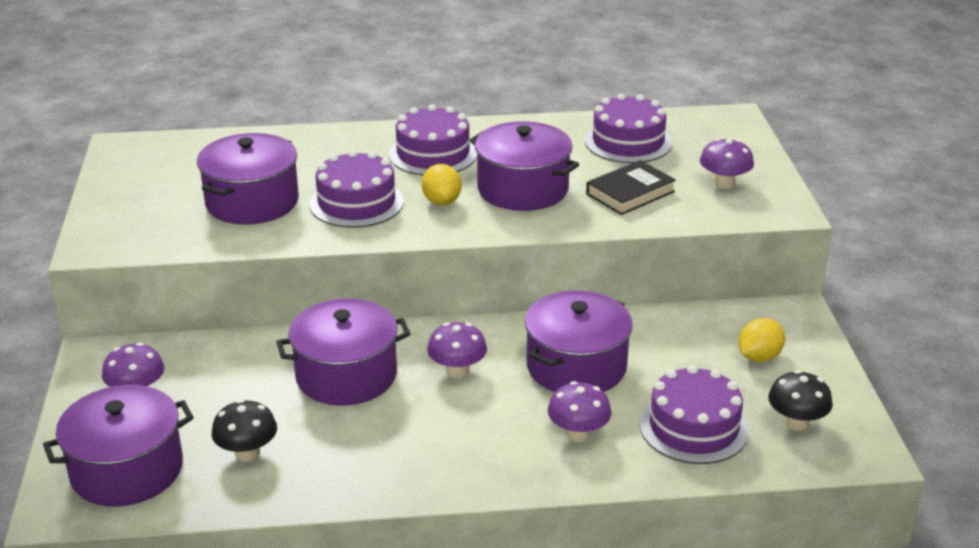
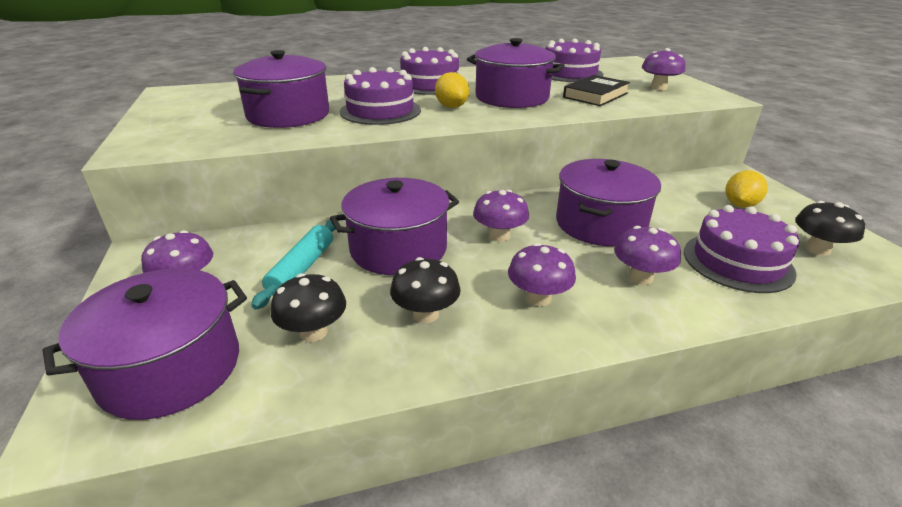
camera: 10 degrees left, 0 degrees up
none -> turquoise rolling pin [251,220,336,309]
none -> black mushroom [390,257,461,323]
none -> purple mushroom [508,243,576,306]

